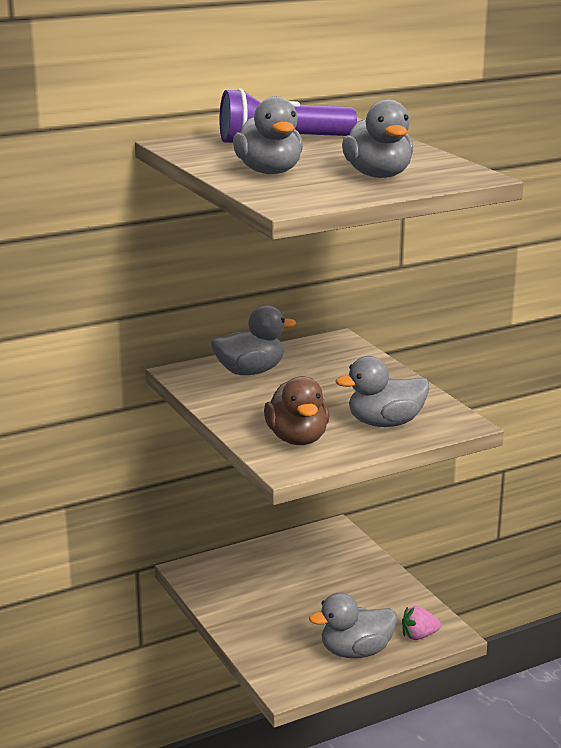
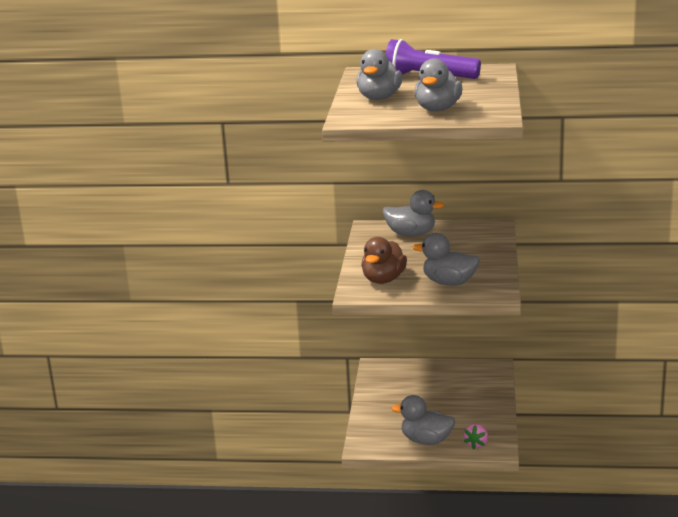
camera: 35 degrees right, 0 degrees up
pink strawberry [402,606,441,640] -> pink strawberry turned 90 degrees counterclockwise [463,424,488,449]

